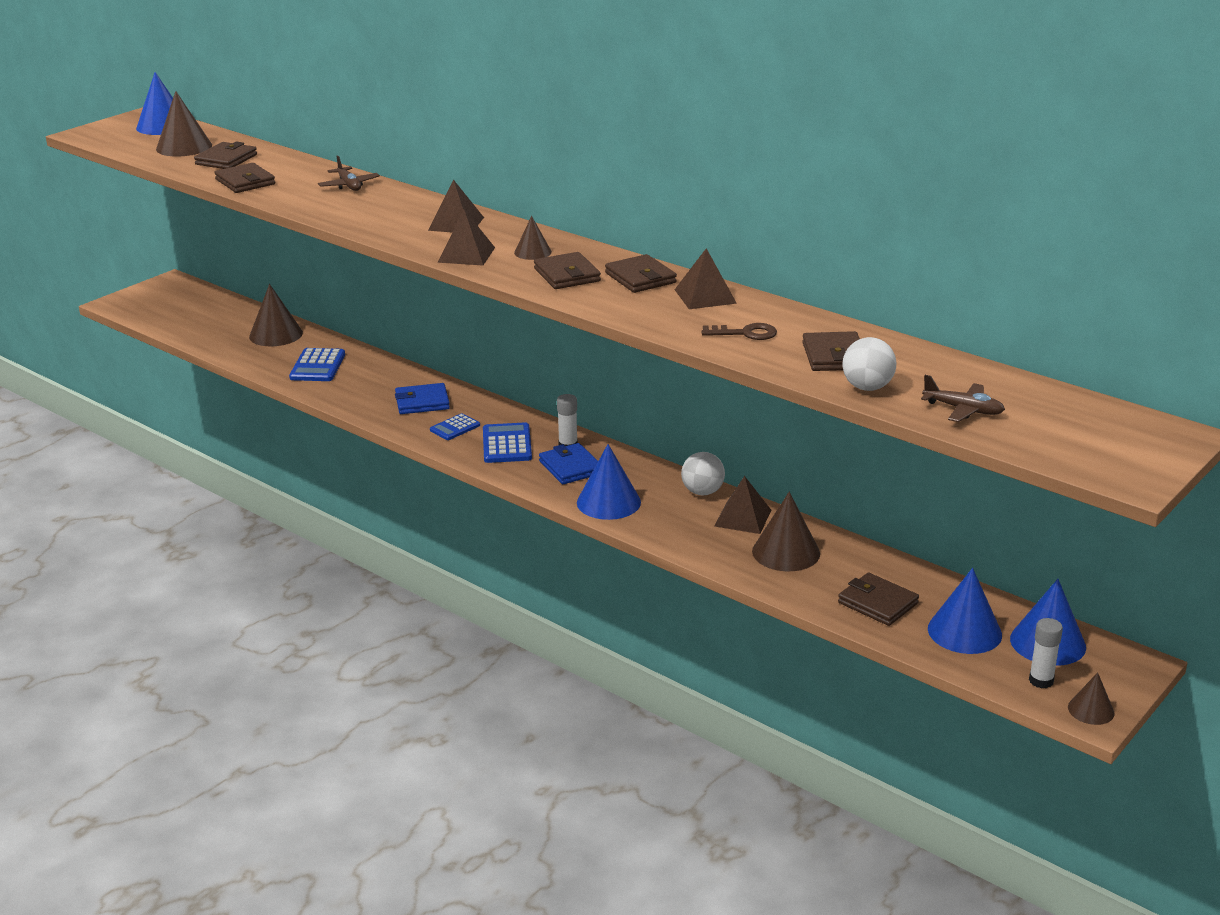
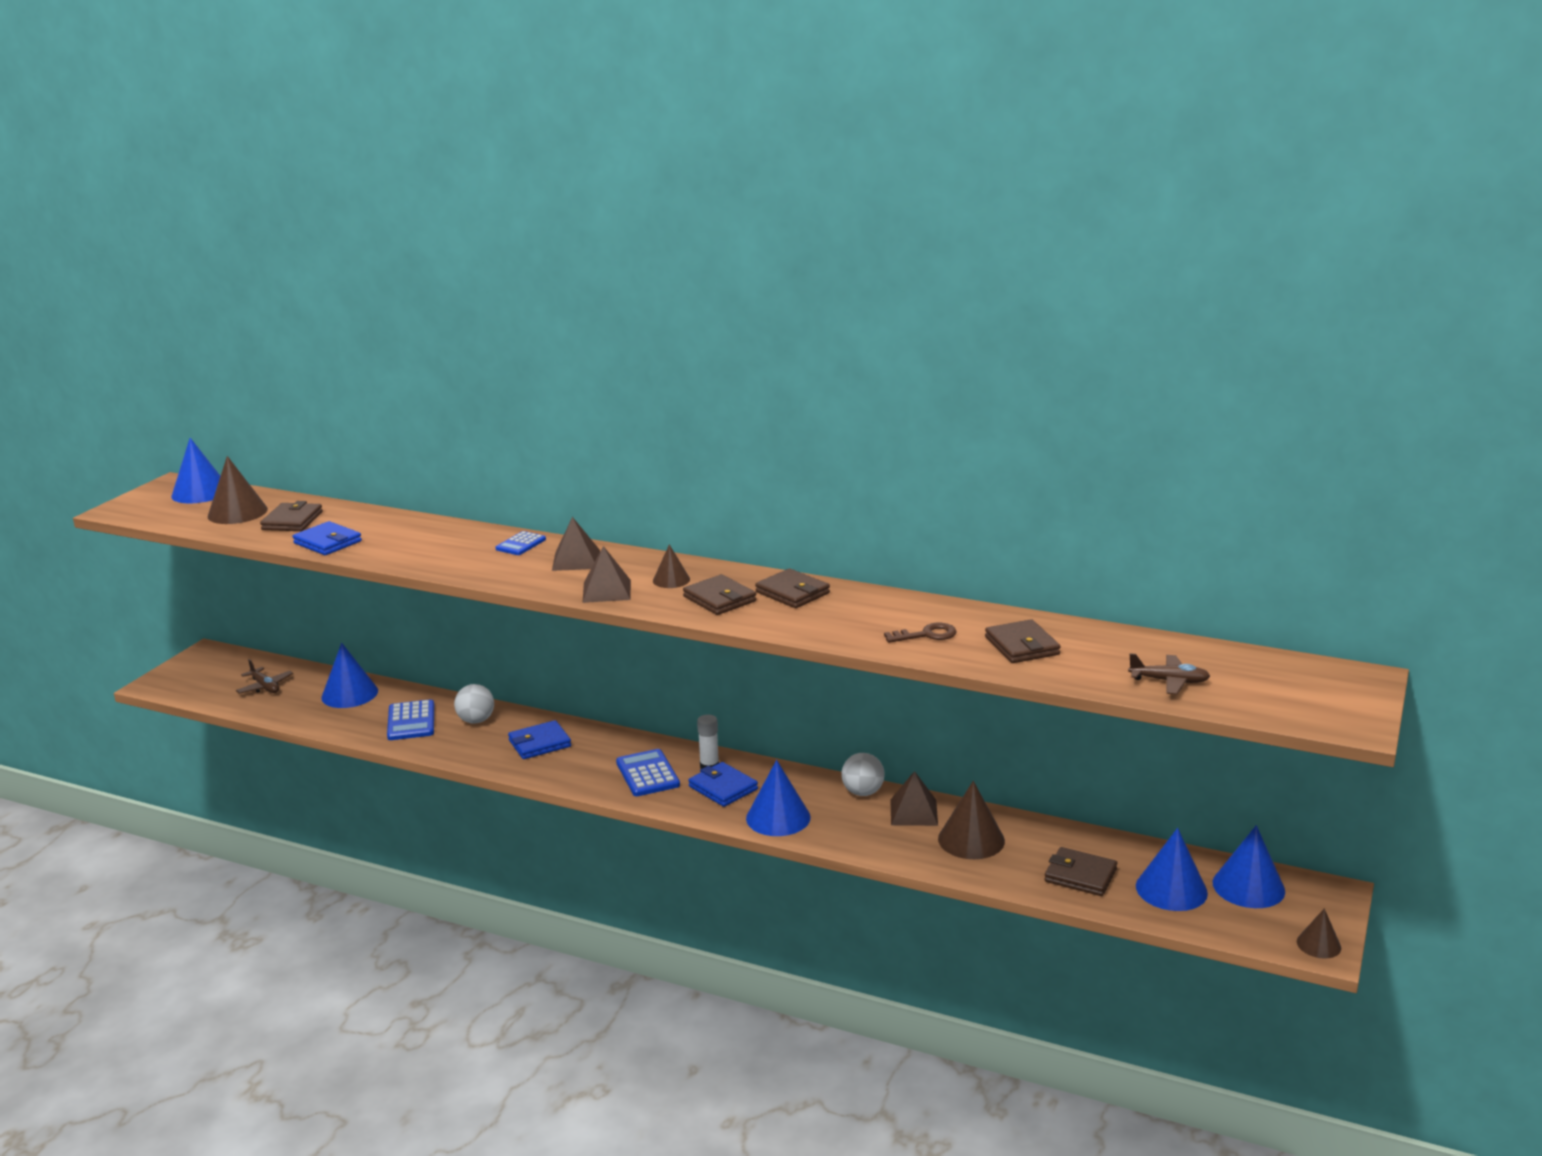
camera: 15 degrees left, 5 degrees down
brown wallet [214,163,275,193] -> blue wallet [293,521,362,555]
brown cone [249,284,303,346] -> blue cone [321,643,378,708]
brown plane [318,156,380,191] -> brown plane moved to [236,659,293,694]
blue calculator [430,413,480,440] -> blue calculator moved to [496,531,546,555]
brown pyramid [675,248,737,309] -> none
white ball [842,337,897,391] -> white ball moved to [454,684,494,723]
white glue stick [1029,618,1063,688] -> none

